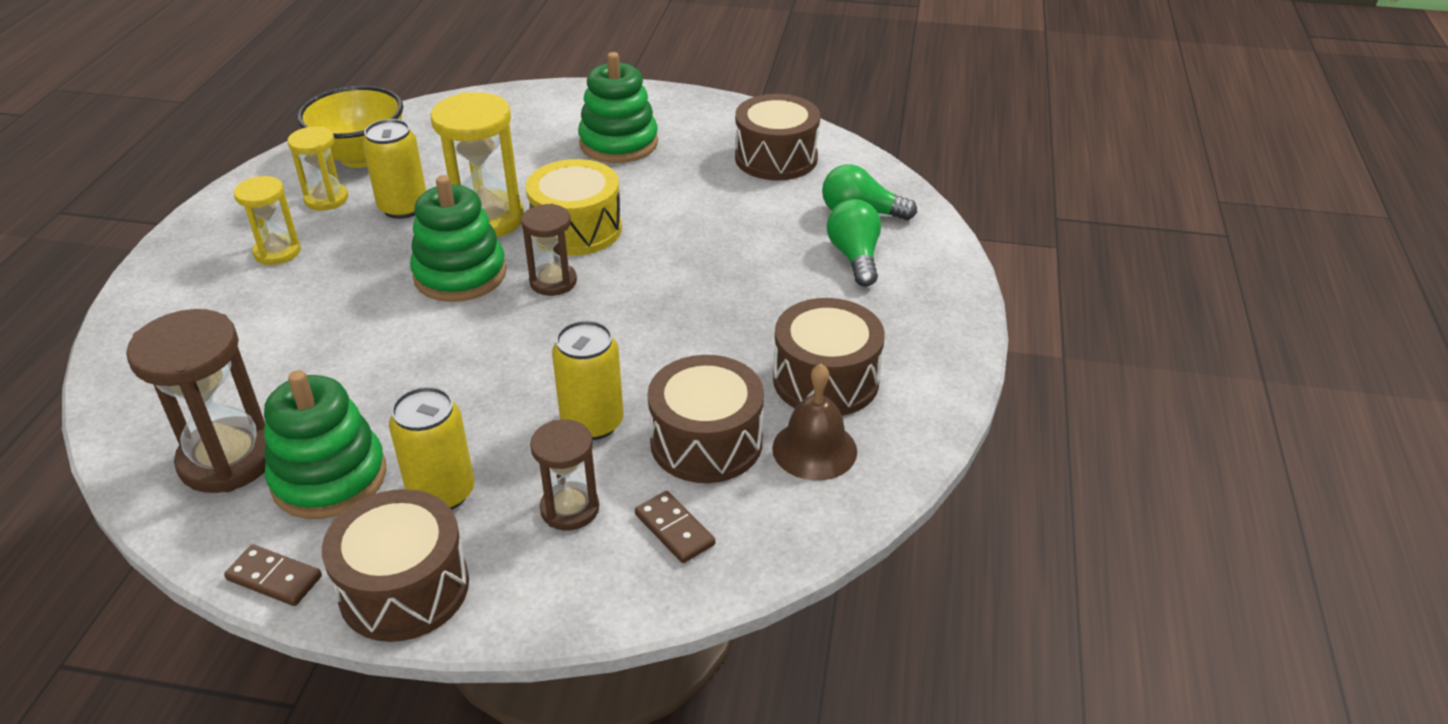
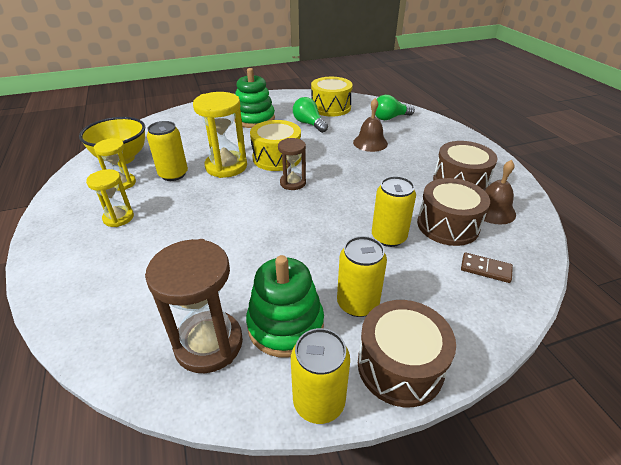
camera: 30 degrees left, 0 degrees up
brown domino [224,544,322,606] -> yellow can [291,328,350,424]
green stacking toy [410,175,507,302] -> none
brown hourglass [530,419,599,530] -> none
brown drum [735,94,820,180] -> yellow drum [311,77,353,117]
green light bulb [827,199,881,287] -> green light bulb moved to [293,97,328,133]
none -> brown bell [353,98,388,152]

